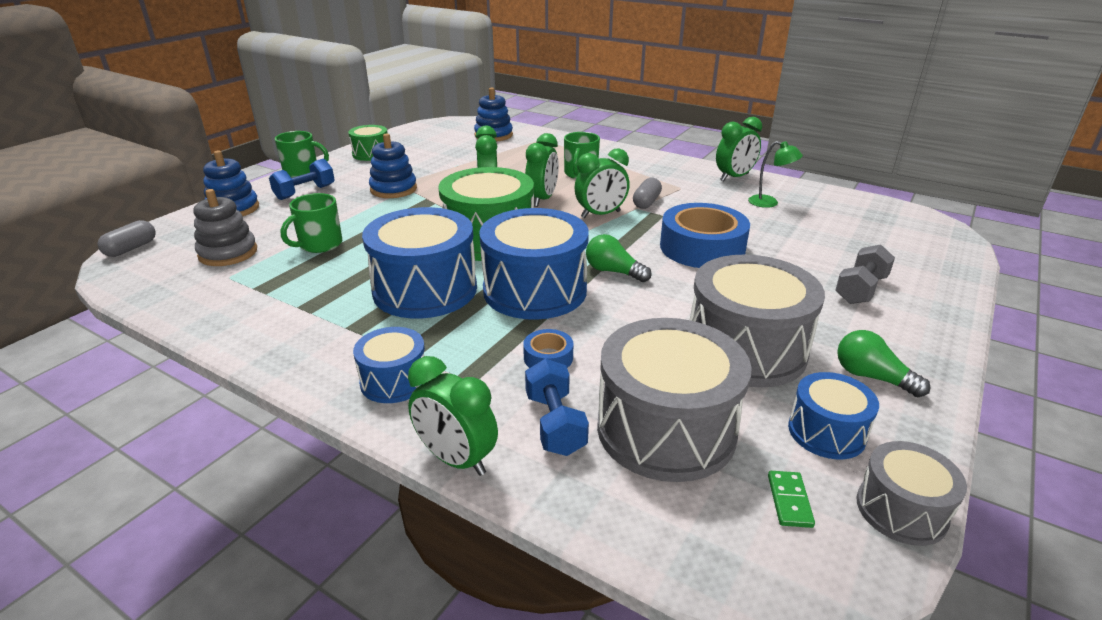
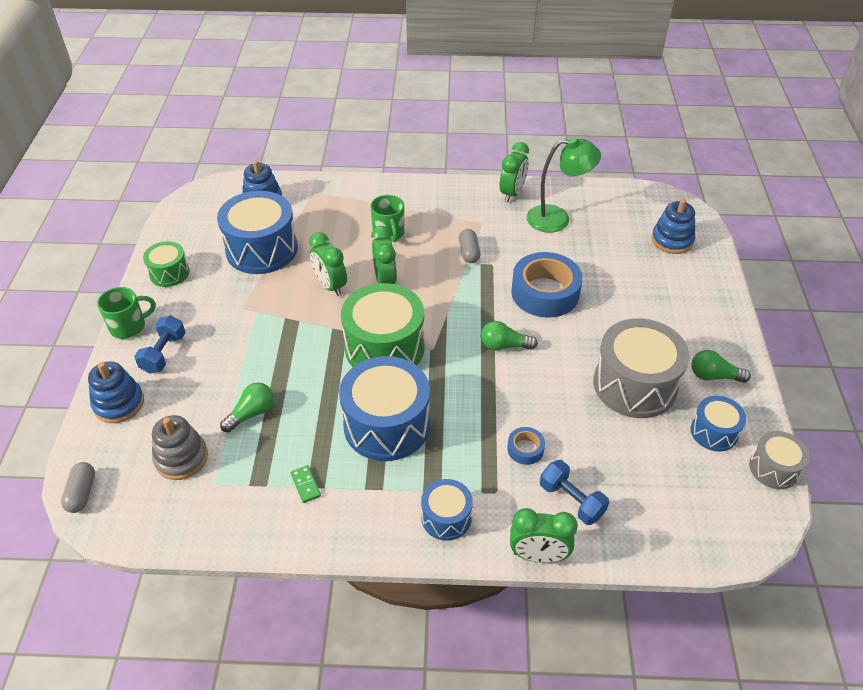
camera: 30 degrees left, 15 degrees up
green mug [281,193,342,253] -> green light bulb [220,383,274,433]
blue stacking toy [369,133,417,198] -> blue stacking toy moved to [651,199,695,254]
blue drum [479,208,589,320] -> blue drum moved to [217,191,298,274]
green clock [575,149,630,218] -> none
grey drum [597,318,752,482] -> none
green lamp [748,141,803,208] -> green lamp [527,136,601,233], size x1.76
green domino [768,471,815,528] -> green domino moved to [291,465,321,503]
grey dumbbell [835,244,895,304] -> none

